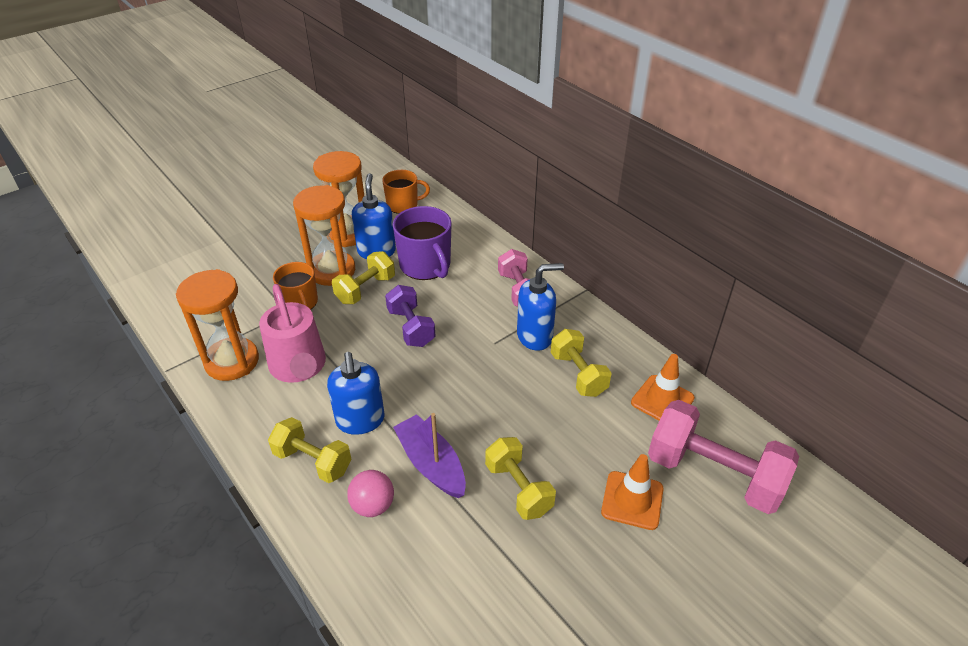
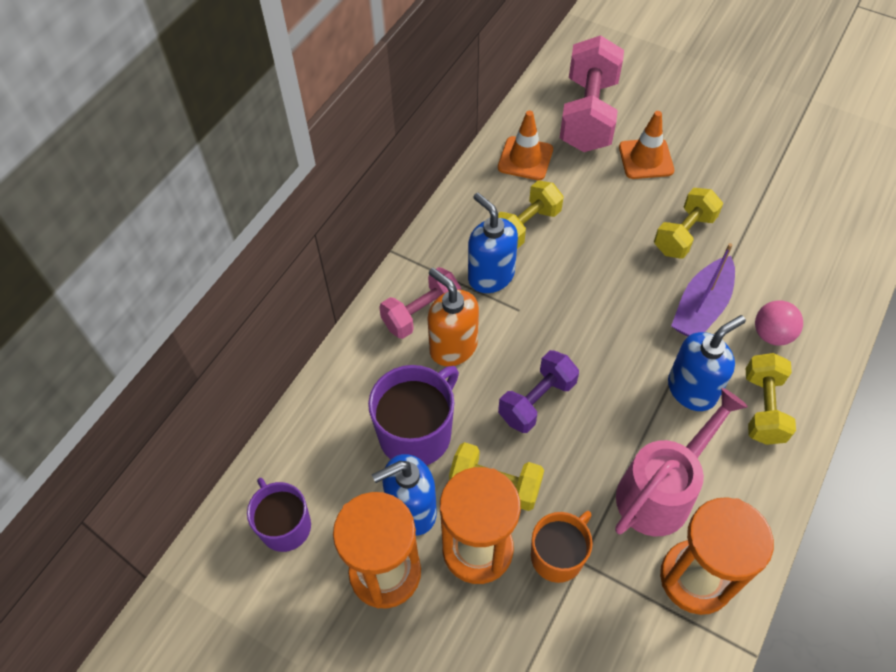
camera: 110 degrees left, 15 degrees up
orange mug [382,170,430,214] -> purple mug [247,478,311,552]
none -> orange soap dispenser [427,268,479,366]

